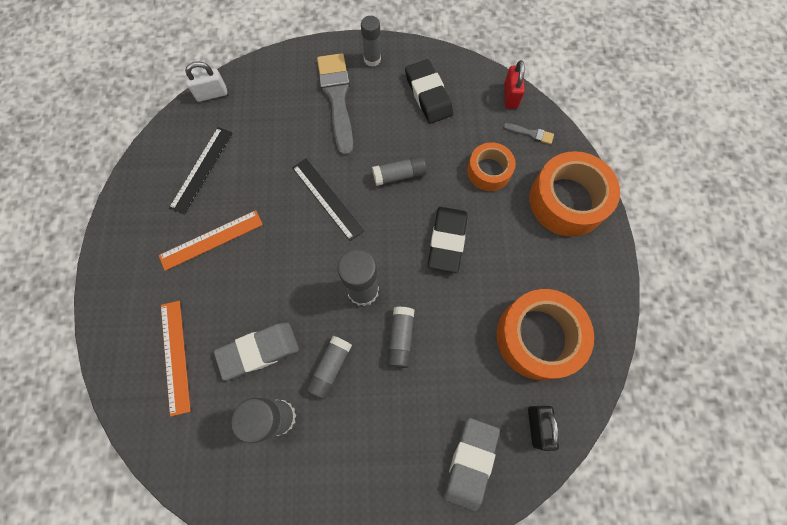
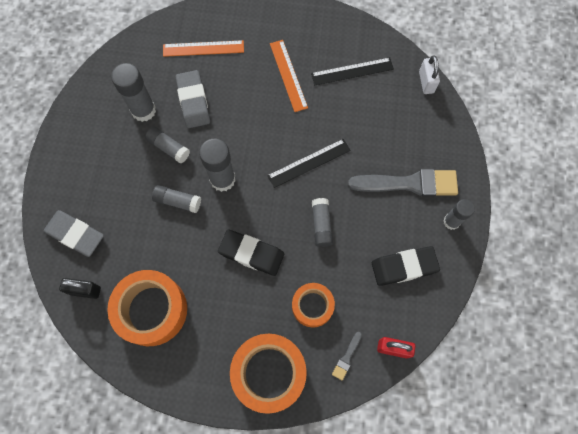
camera: 100 degrees right, 0 degrees up
black ruler [169,127,233,215] -> black ruler turned 45 degrees counterclockwise [311,57,394,86]

